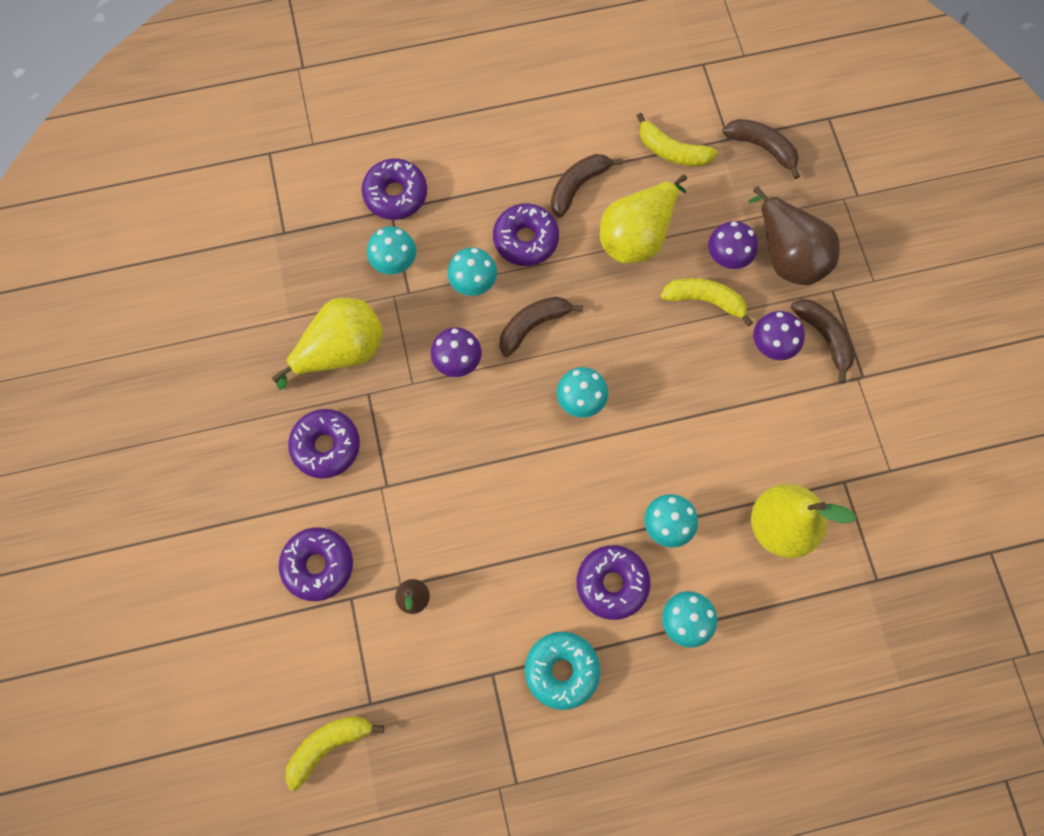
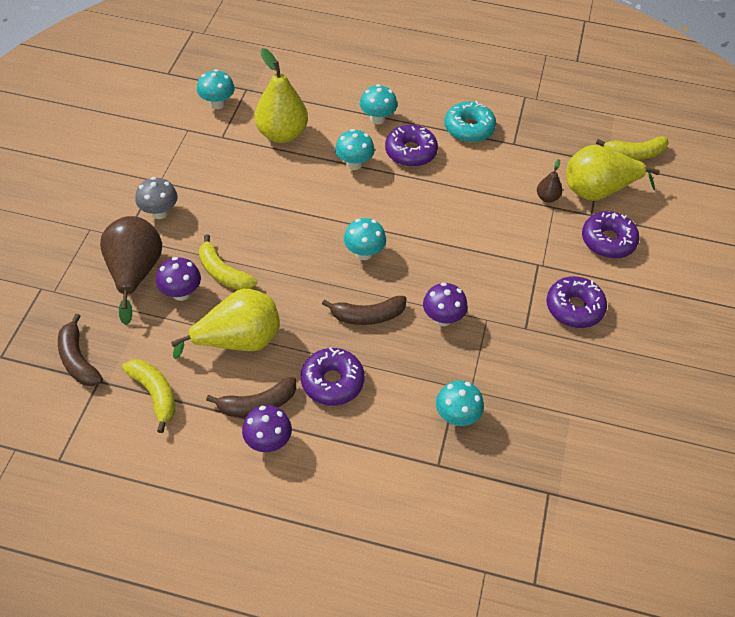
camera: 155 degrees left, 20 degrees down
yellow pear [272,298,383,390] -> yellow pear moved to [566,145,660,201]
purple donut [362,158,427,220] -> none
turquoise mushroom [447,247,497,296] -> turquoise mushroom moved to [197,69,235,109]
purple mushroom [753,311,805,360] -> purple mushroom moved to [242,405,292,452]
brown banana [791,299,855,384] -> grey mushroom [135,177,178,219]

